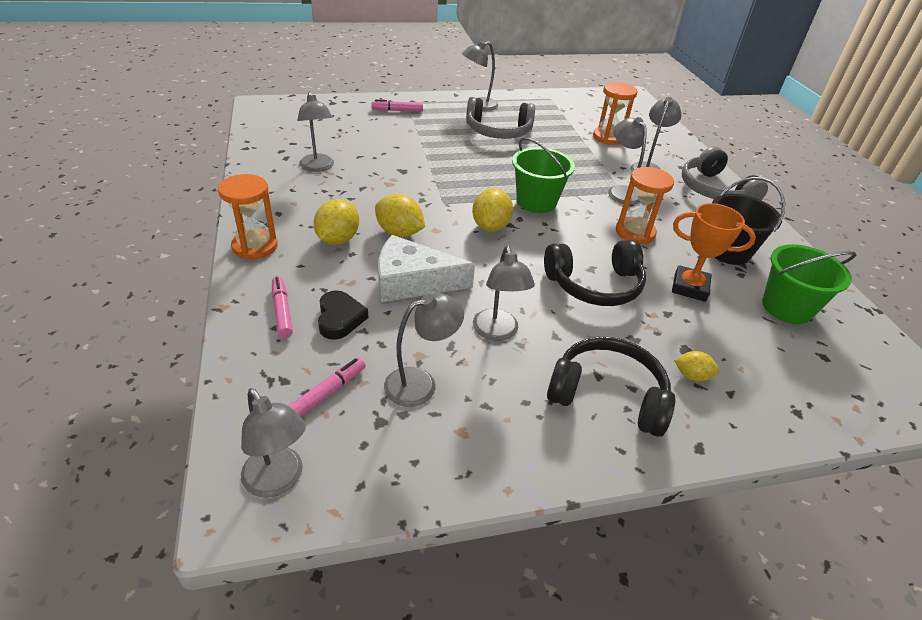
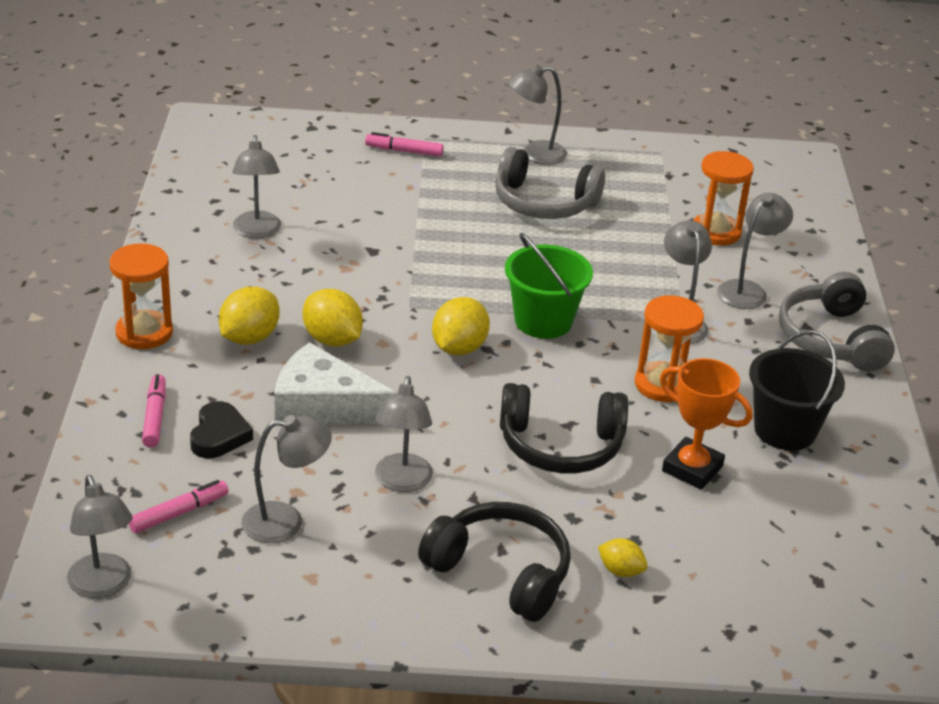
camera: 15 degrees right, 5 degrees down
green bucket [762,244,856,324] -> none

